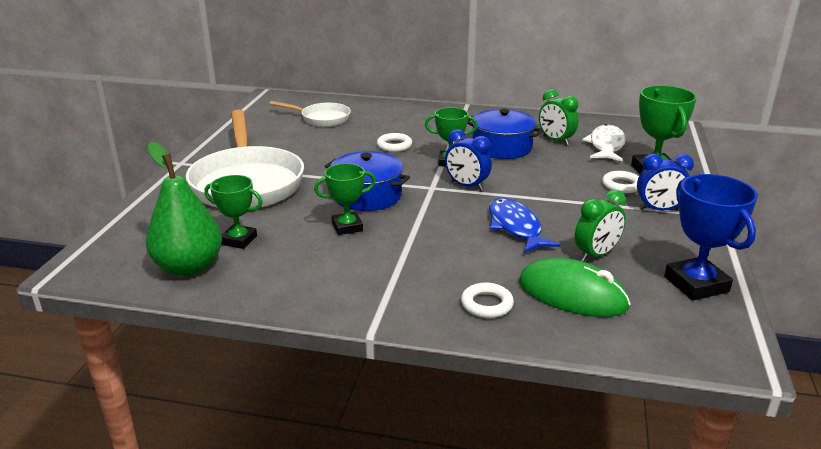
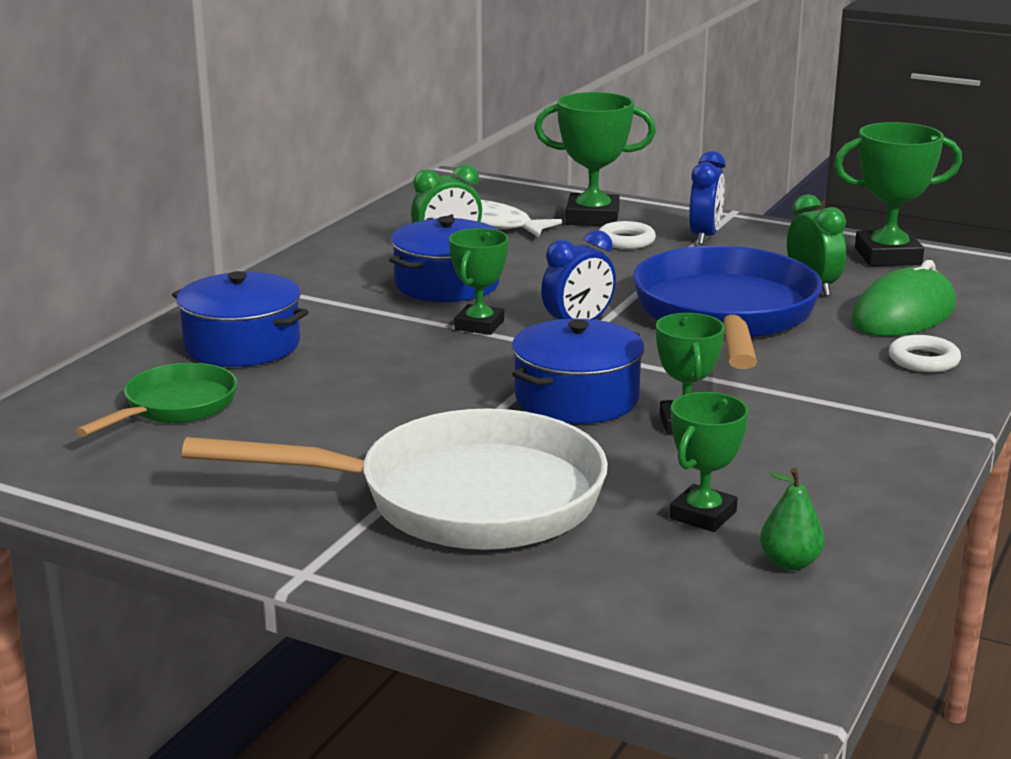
camera: 75 degrees left, 5 degrees down
green pear [146,142,222,276] -> green pear [760,468,825,570], size x0.47
white pan [269,101,351,127] -> green pan [76,363,237,437]
white ring [377,133,412,152] -> none
blue fish [489,198,561,253] -> blue pan [633,246,822,369]
blue trophy [664,174,758,301] -> green trophy [834,122,962,266]
none -> blue pot [172,271,308,367]

